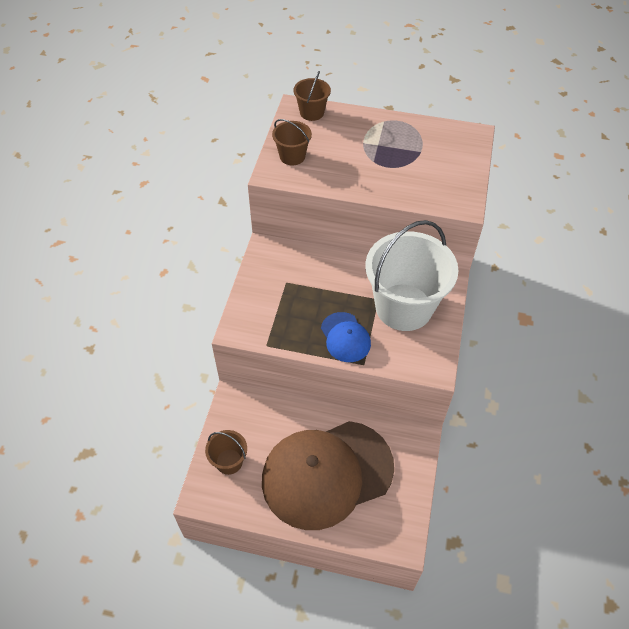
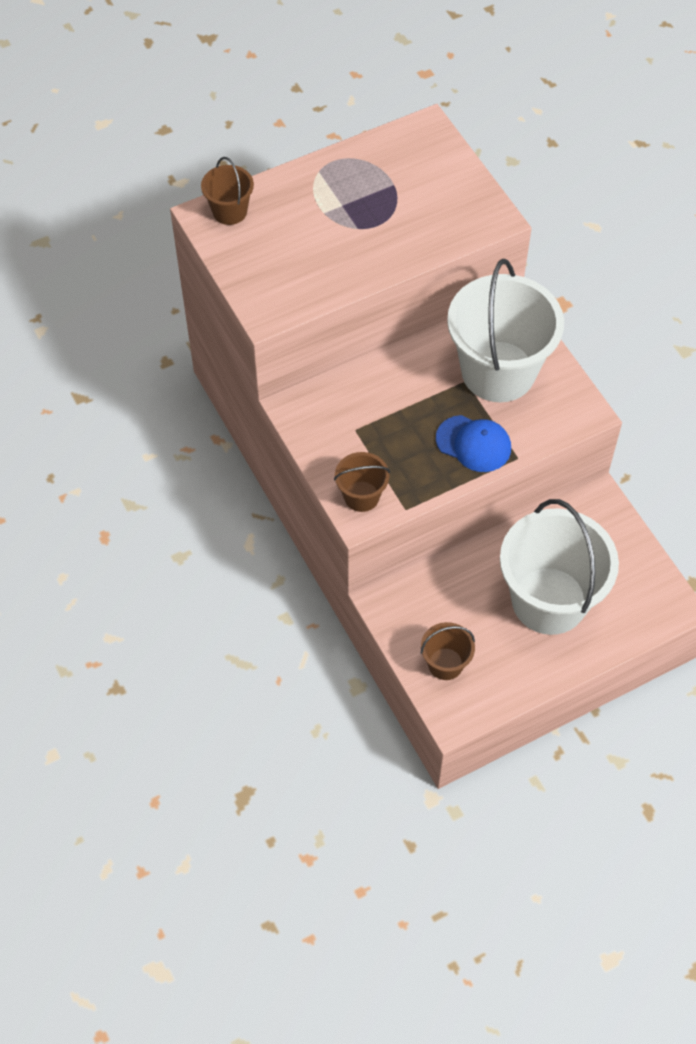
camera: 40 degrees left, 5 degrees up
brown cap [262,421,394,530] -> white bucket [500,499,619,635]
brown bucket [272,119,312,166] -> brown bucket moved to [334,452,390,512]

